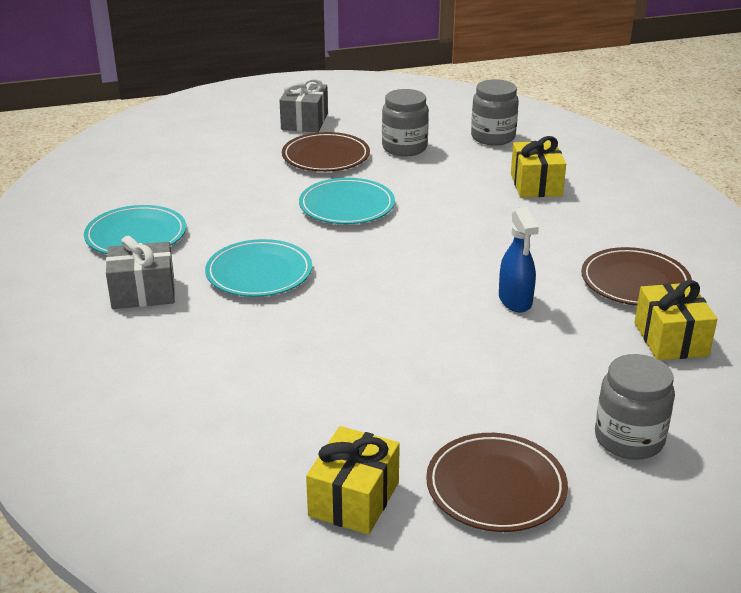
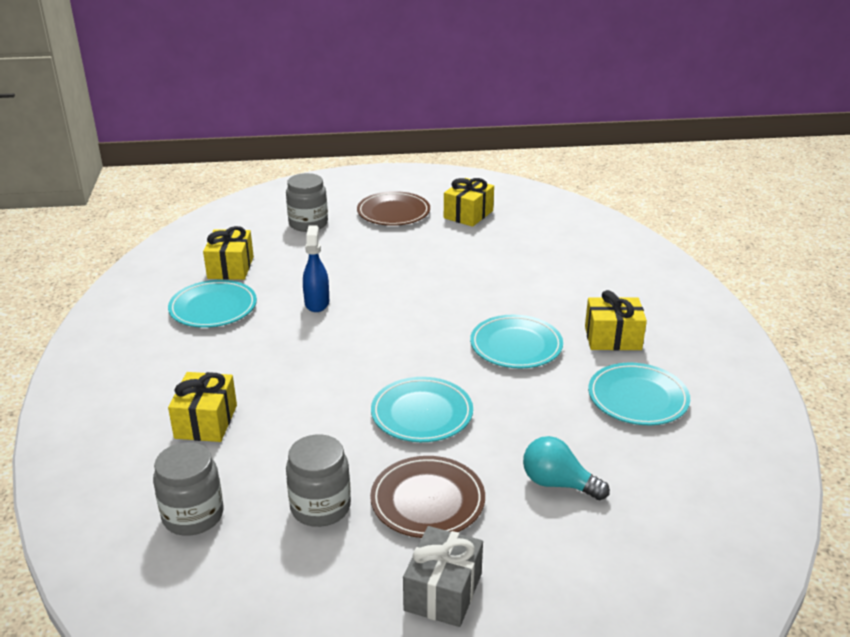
camera: 170 degrees left, 0 degrees up
grey gift [106,236,175,309] -> yellow gift [585,290,647,350]
brown plate [581,247,692,306] -> turquoise plate [168,280,257,328]
none -> turquoise light bulb [523,436,610,500]

